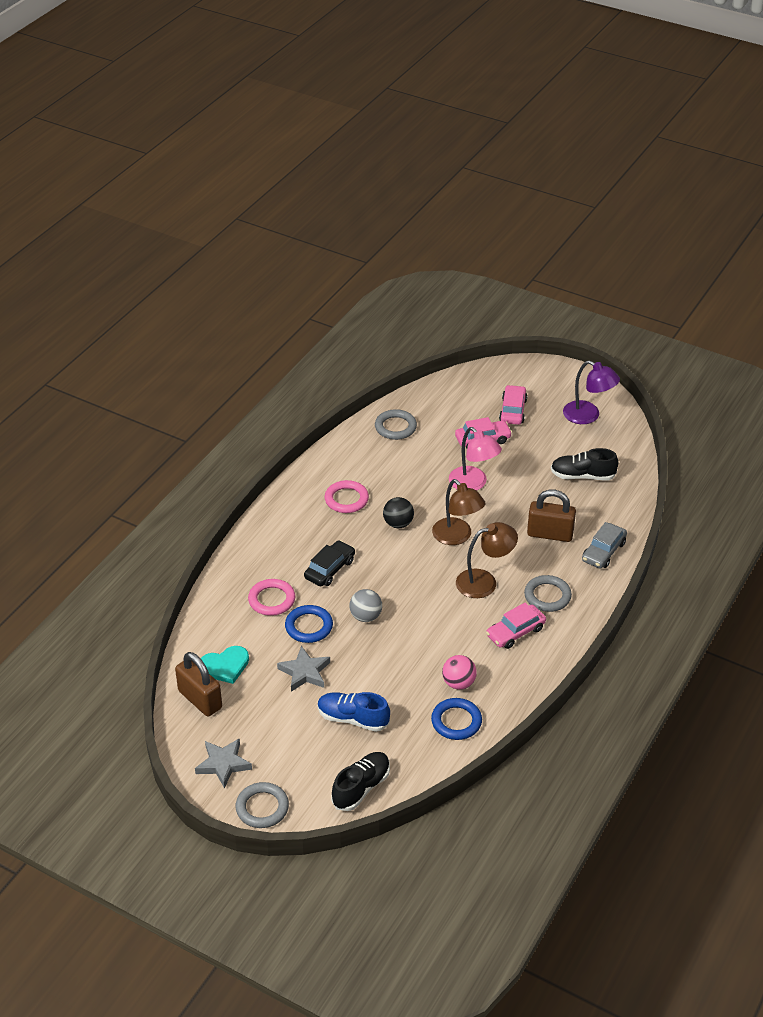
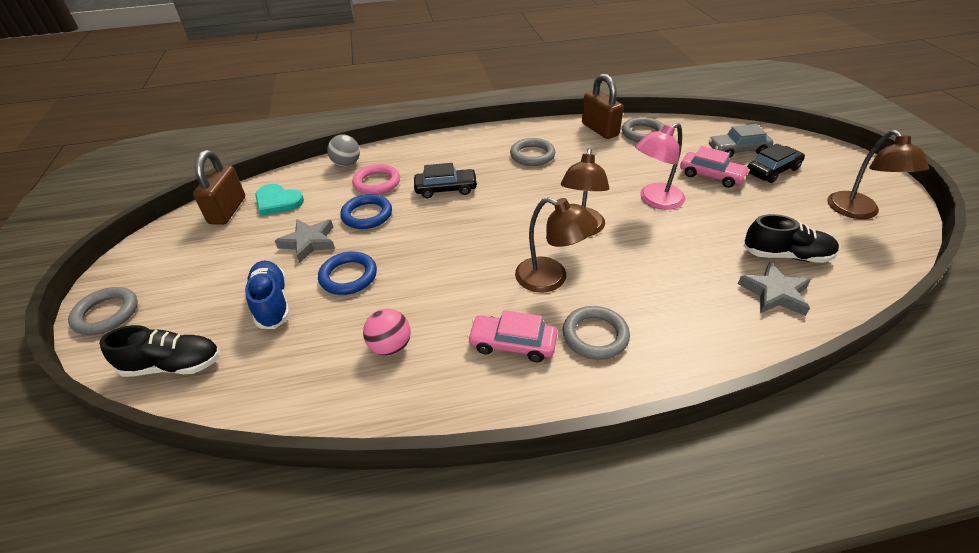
camera: 50 degrees right, 0 degrees up
grey star [195,738,252,789] -> grey star moved to [738,262,811,316]
pink ring [325,480,369,513] -> grey ring [510,138,555,166]
grey ball [349,589,382,622] -> grey ball moved to [327,134,360,167]
black ball [383,497,414,528] -> none
blue ring [431,698,482,740] -> blue ring moved to [318,251,377,295]
pink lamp [449,427,502,491] -> pink lamp turned 45 degrees clockwise [635,123,685,210]
pink car [499,385,527,425] -> black car [747,143,805,183]
brown padlock [527,490,576,542] -> brown padlock moved to [582,74,624,139]
black shoe [551,448,618,480] -> black shoe turned 135 degrees clockwise [743,214,839,263]
purple lamp [563,361,620,424] -> brown lamp [827,130,929,219]
grey car [582,522,627,568] -> grey car moved to [709,124,773,158]

